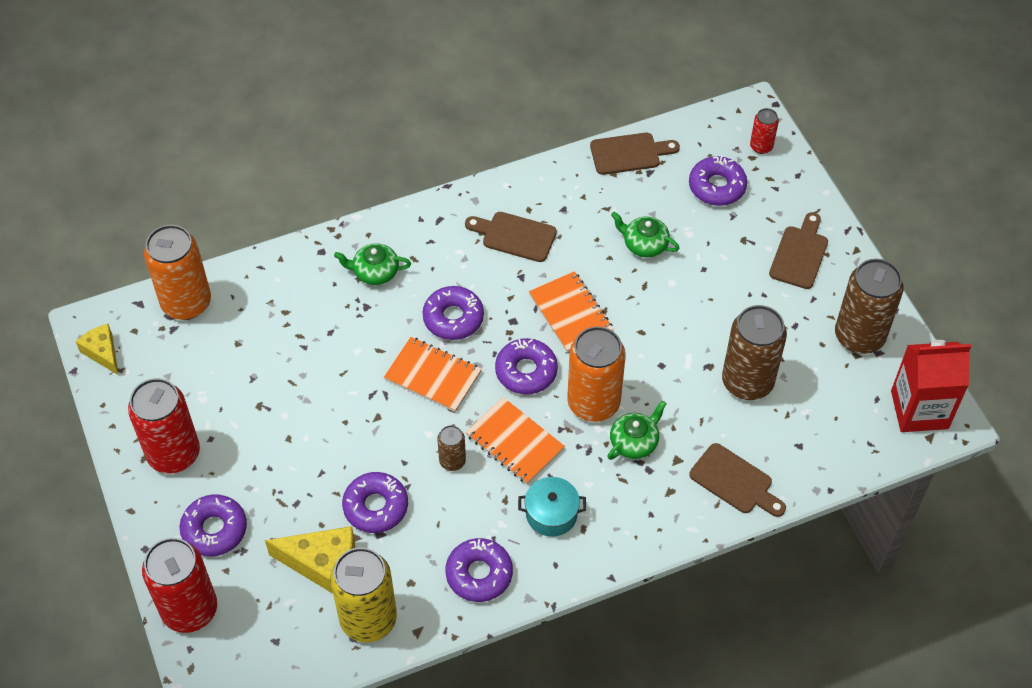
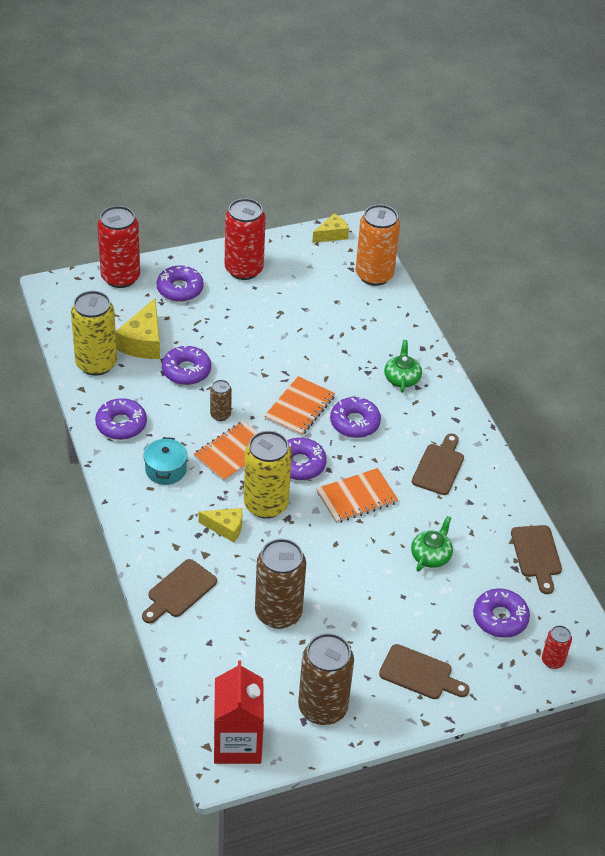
camera: 90 degrees right, 10 degrees down
orange can [567,326,626,422] -> yellow can [244,431,292,519]
green teapot [607,401,667,460] -> yellow cheese [198,508,242,543]

